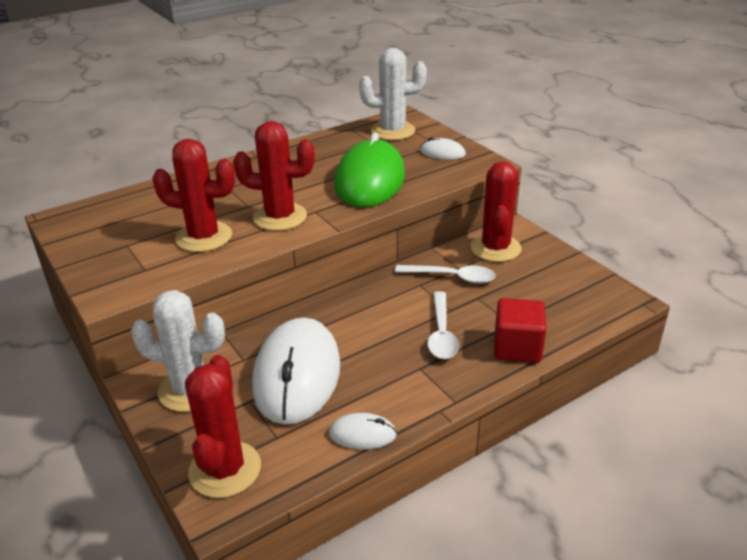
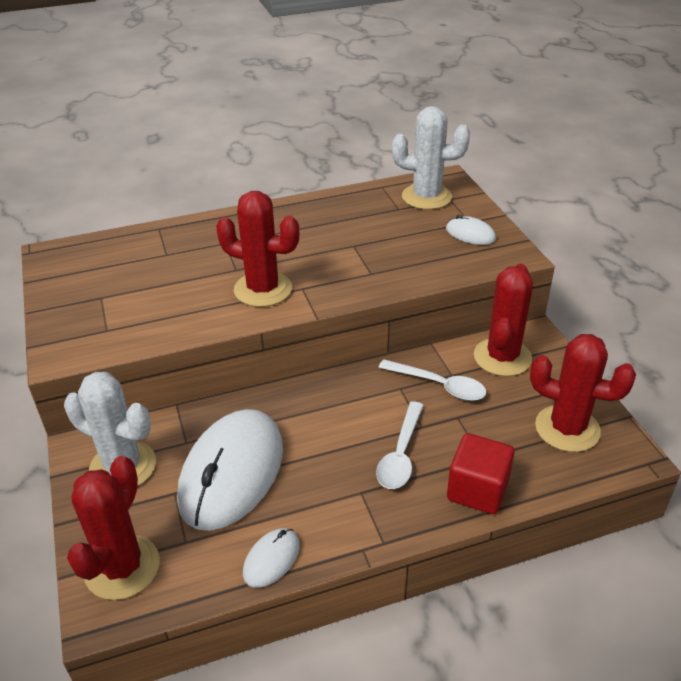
camera: 15 degrees right, 5 degrees up
red cactus [152,139,235,252] -> red cactus moved to [530,334,636,452]
white mouse [329,413,397,450] -> white mouse turned 75 degrees counterclockwise [243,528,300,588]
green mouse [334,133,405,207] -> none

